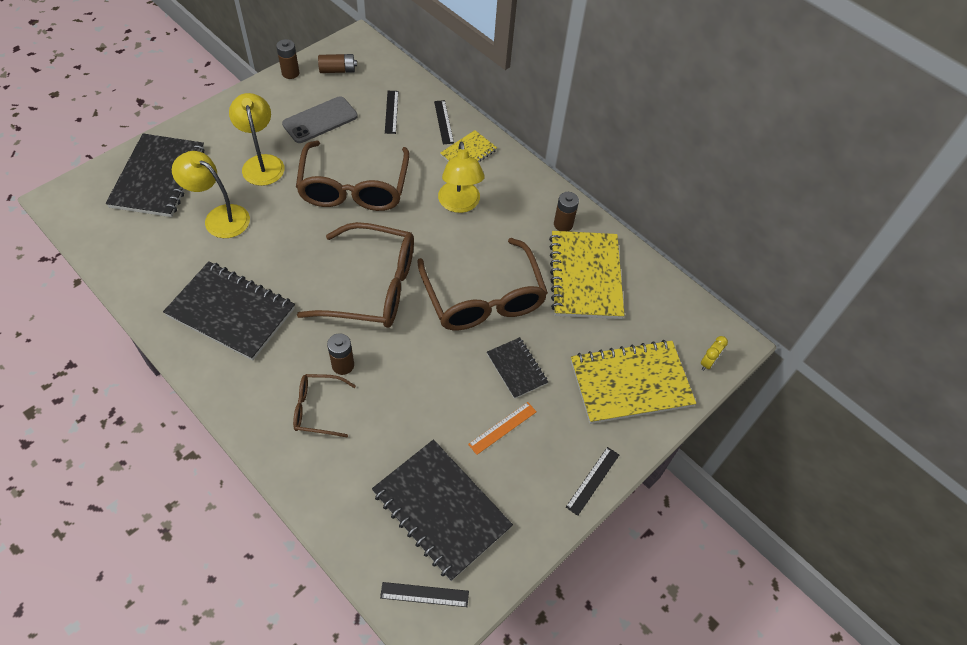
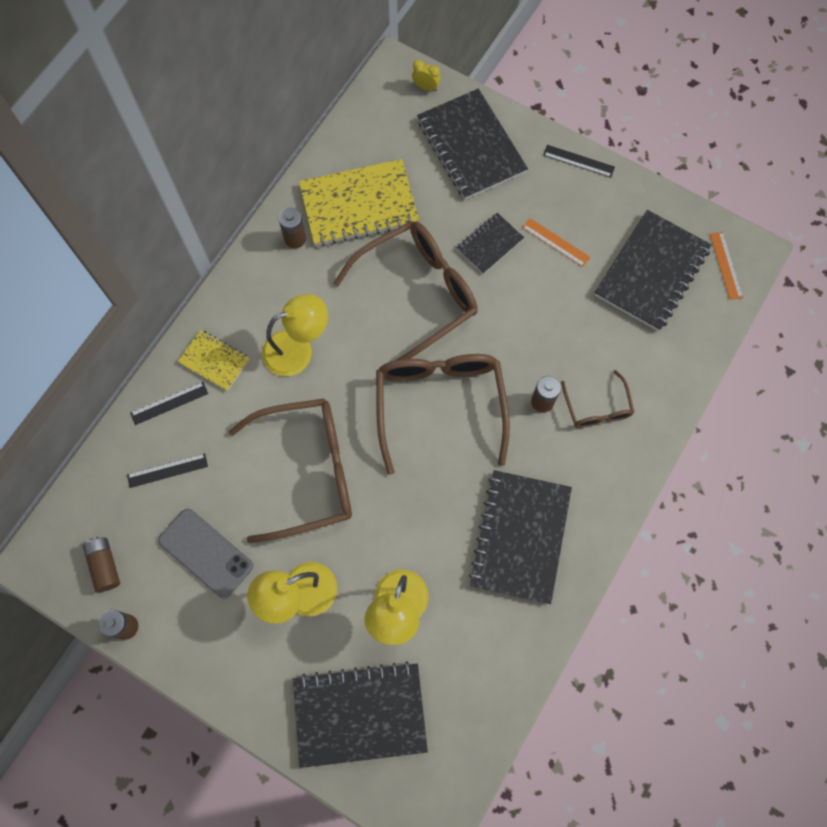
camera: 100 degrees left, 15 degrees up
black ruler [380,582,469,607] -> orange ruler [710,232,743,300]
yellow notebook [571,340,696,424] -> black notebook [417,89,528,200]

